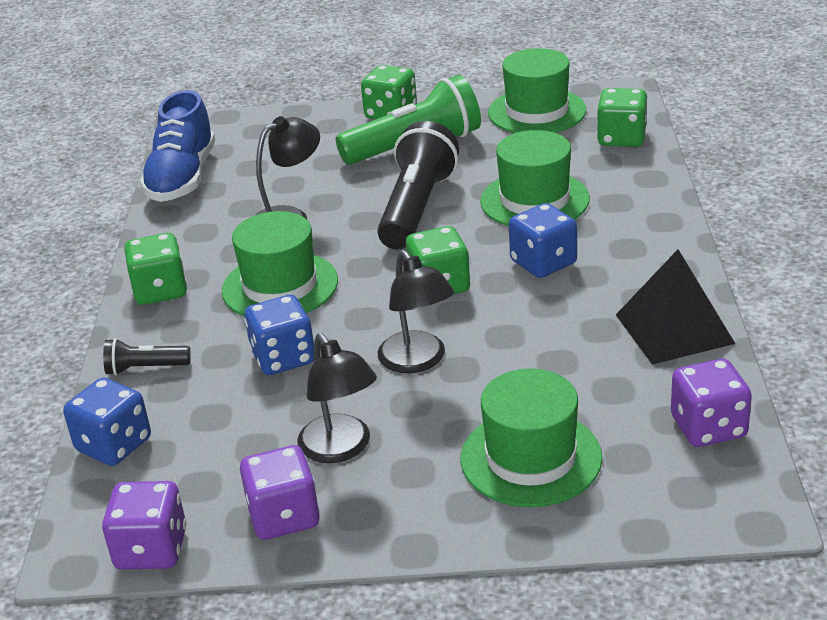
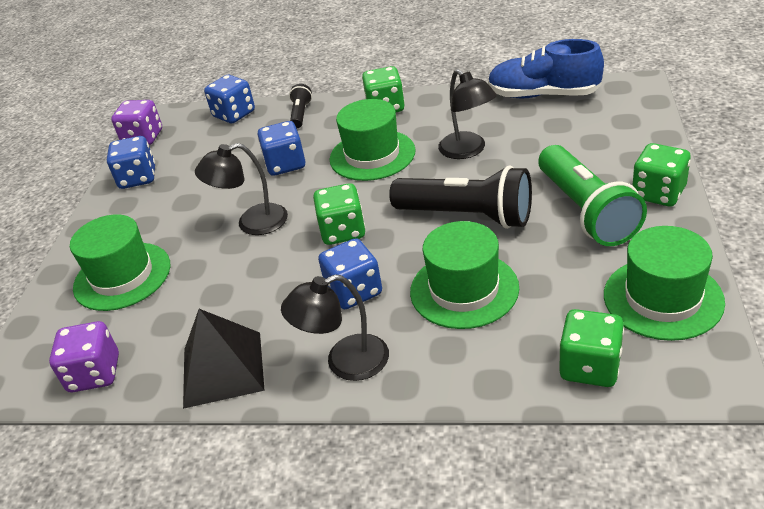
camera: 100 degrees right, 5 degrees up
purple dice [240,445,320,540] -> blue dice [107,136,155,189]
black lamp [297,333,377,463] -> black lamp moved to [281,274,389,381]

